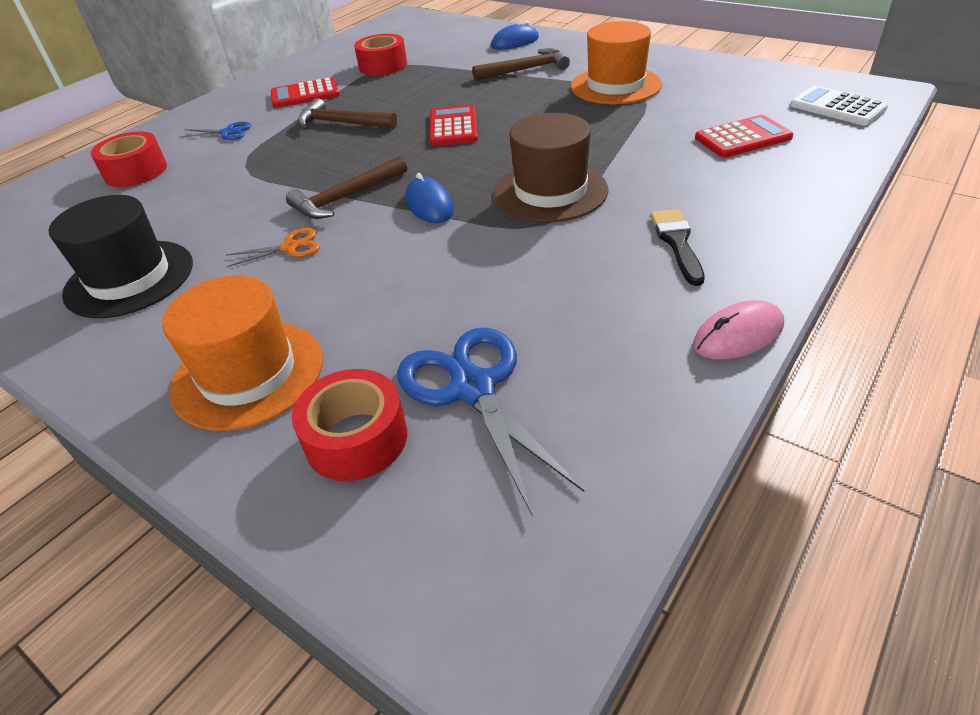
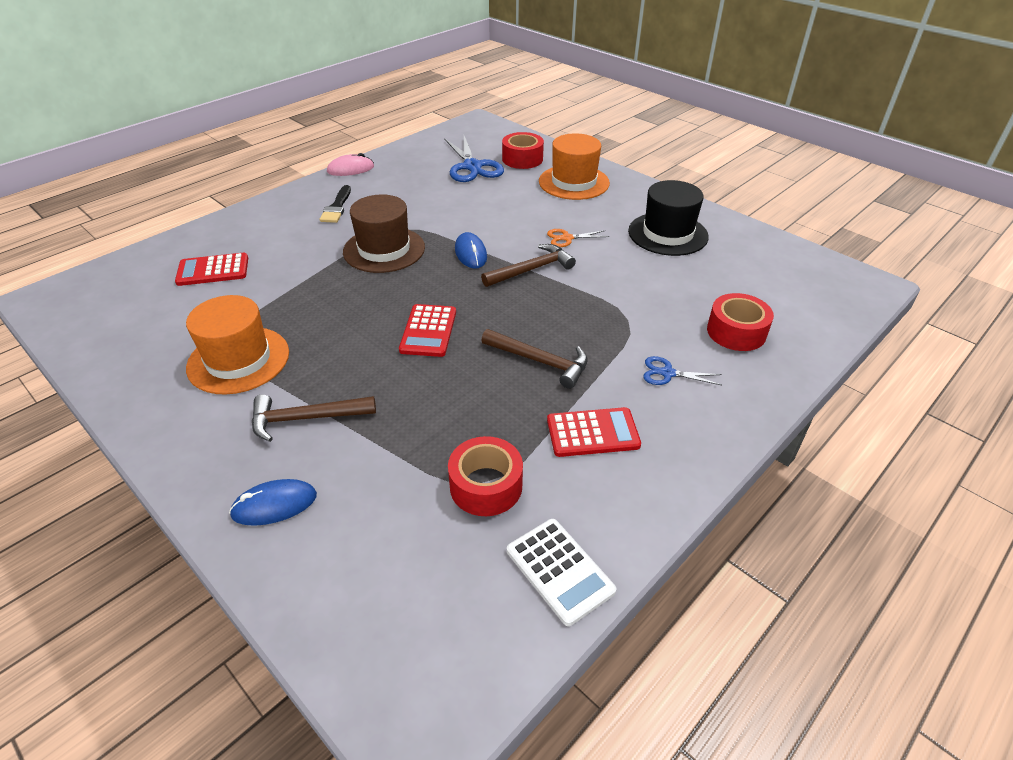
camera: 175 degrees left, 0 degrees up
white calculator [790,85,888,126] -> white calculator moved to [507,519,616,626]

